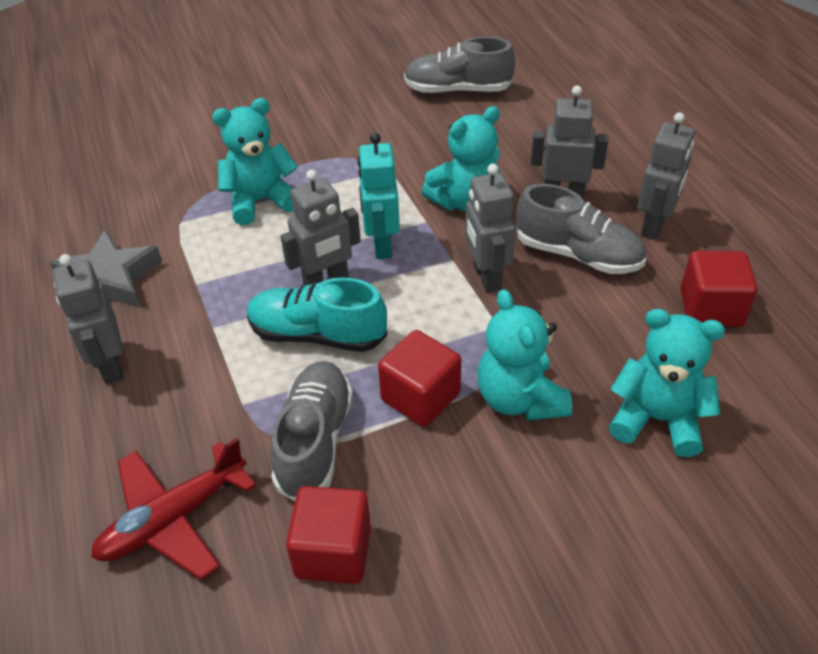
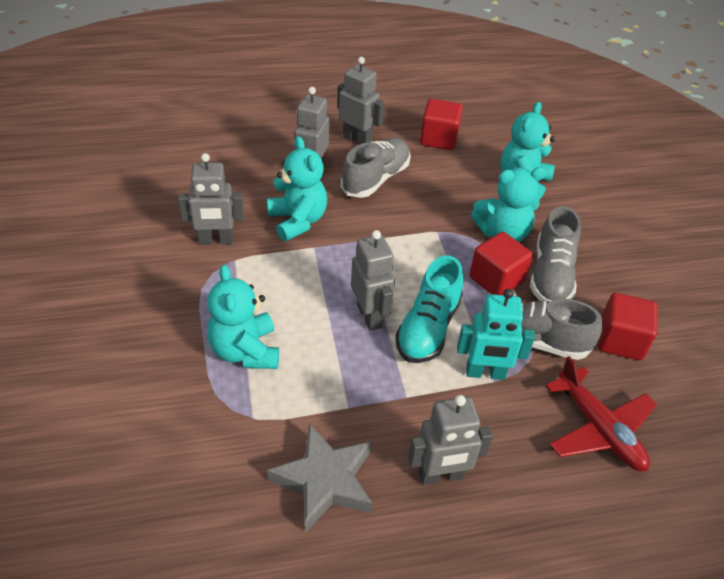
camera: 85 degrees left, 0 degrees up
turquoise robot [358,133,400,259] -> turquoise robot moved to [457,289,535,380]
grey shoe [404,37,515,94] -> grey shoe moved to [530,206,581,301]
grey robot [465,164,516,293] -> grey robot moved to [178,153,244,245]

